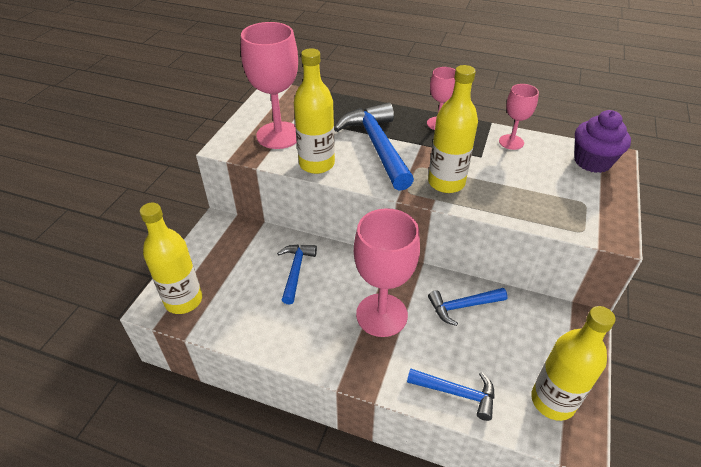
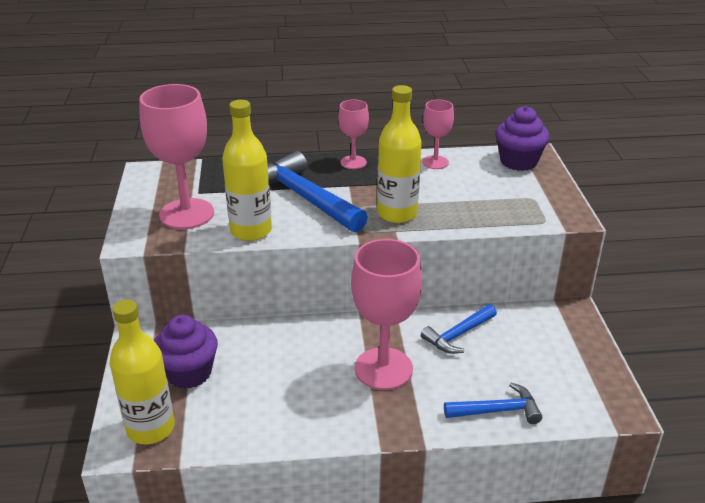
camera: 25 degrees left, 10 degrees down
blue hammer [277,245,317,304] -> none
yellow bottle [531,306,615,421] -> none
none -> purple cupcake [154,315,218,389]

